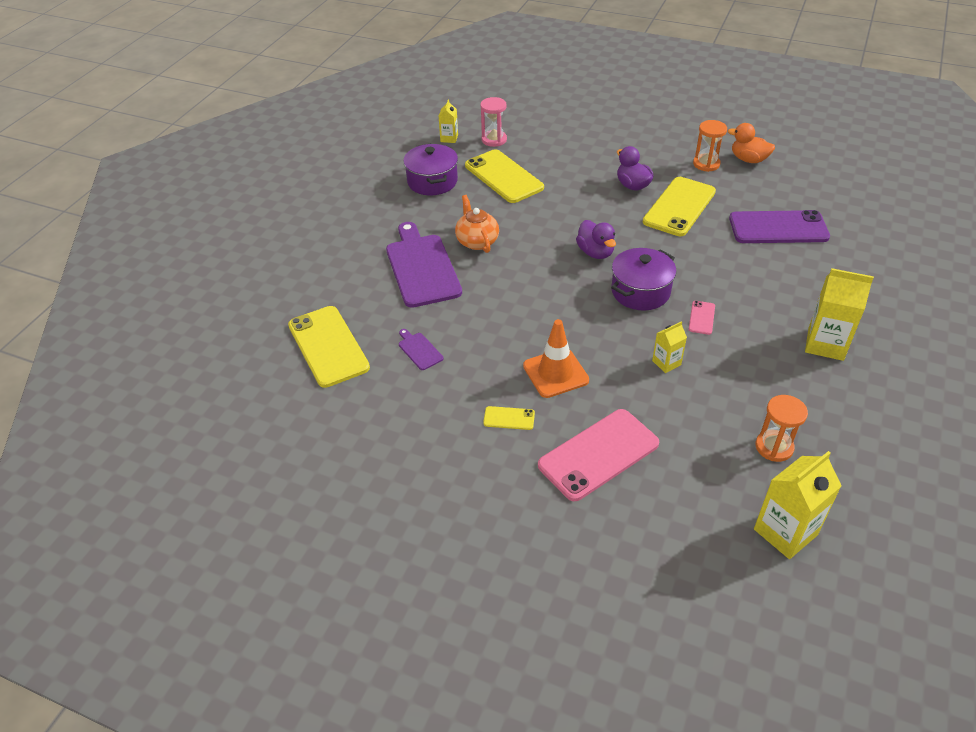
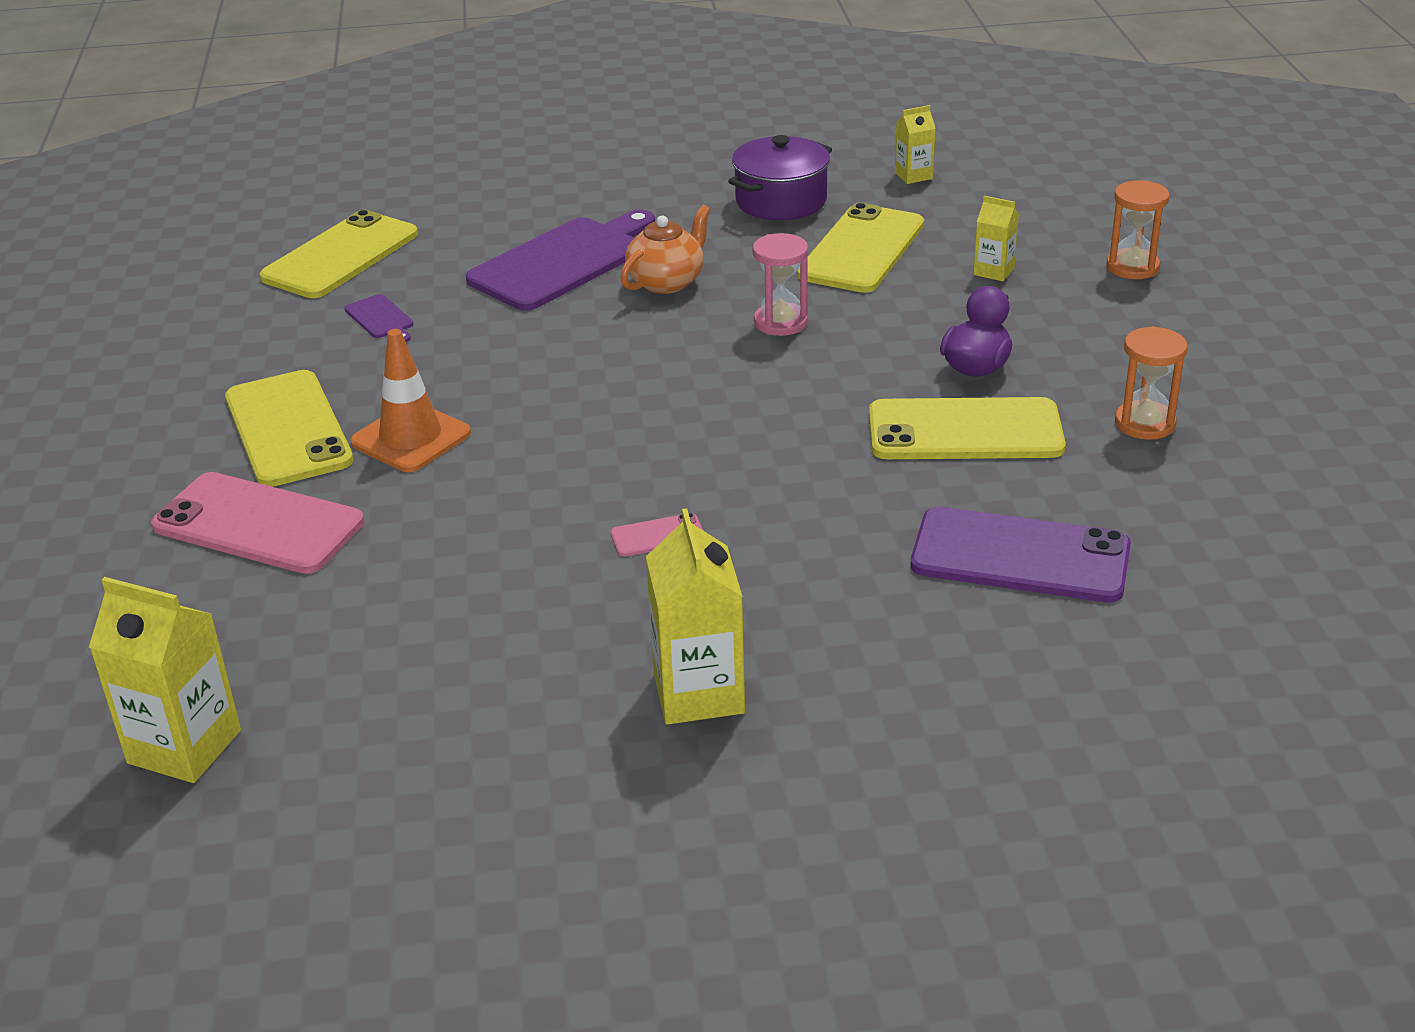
camera: 60 degrees right, 10 degrees down
purple cutting board [399,329,443,370] -> purple cutting board turned 120 degrees clockwise [345,294,413,342]
pink hourglass [480,97,507,147] -> pink hourglass moved to [752,233,808,336]
yellow phone [483,406,535,430] -> yellow phone [225,370,353,487], size x2.27
purple duck [576,220,616,259] -> none
purple pot [611,248,677,311] -> none
yellow carton [652,321,687,373] -> yellow carton moved to [974,196,1019,281]
orange duck [728,123,775,163] -> none
purple phone [729,210,830,243] -> purple phone turned 45 degrees counterclockwise [911,507,1131,603]
orange hourglass [755,395,808,462] -> orange hourglass moved to [1106,180,1169,279]

